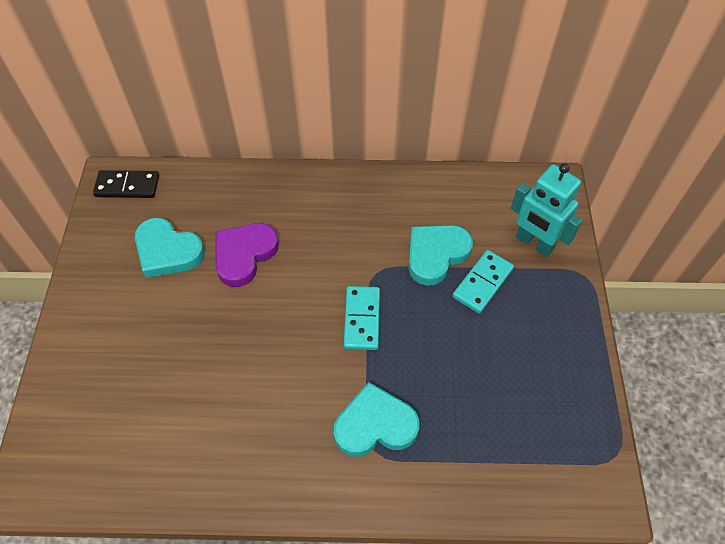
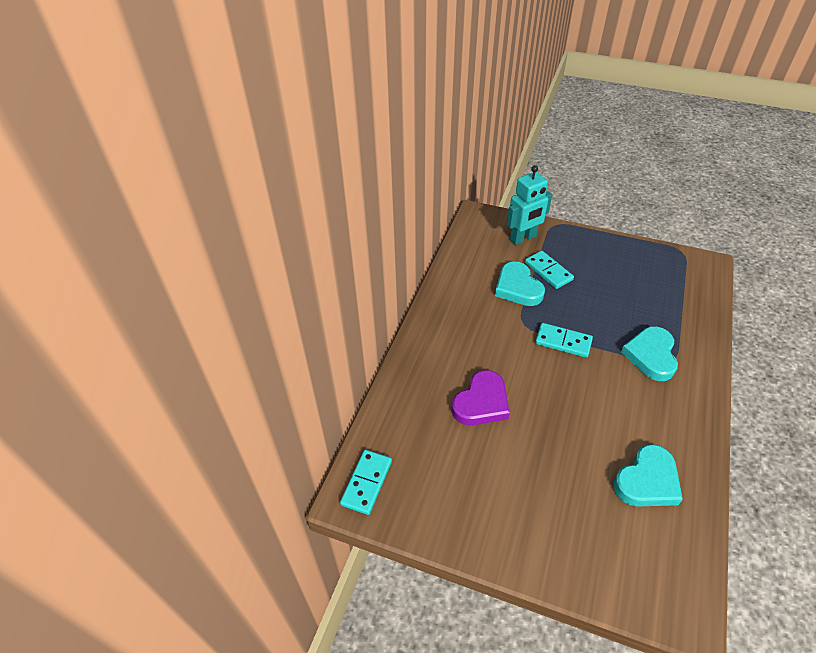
camera: 70 degrees left, 10 degrees down
black domino [93,170,159,198] -> turquoise domino [340,450,392,515]
turquoise heart [135,218,205,278] -> turquoise heart moved to [614,444,683,507]
purple heart [215,223,279,287] -> purple heart turned 105 degrees counterclockwise [452,370,510,425]

